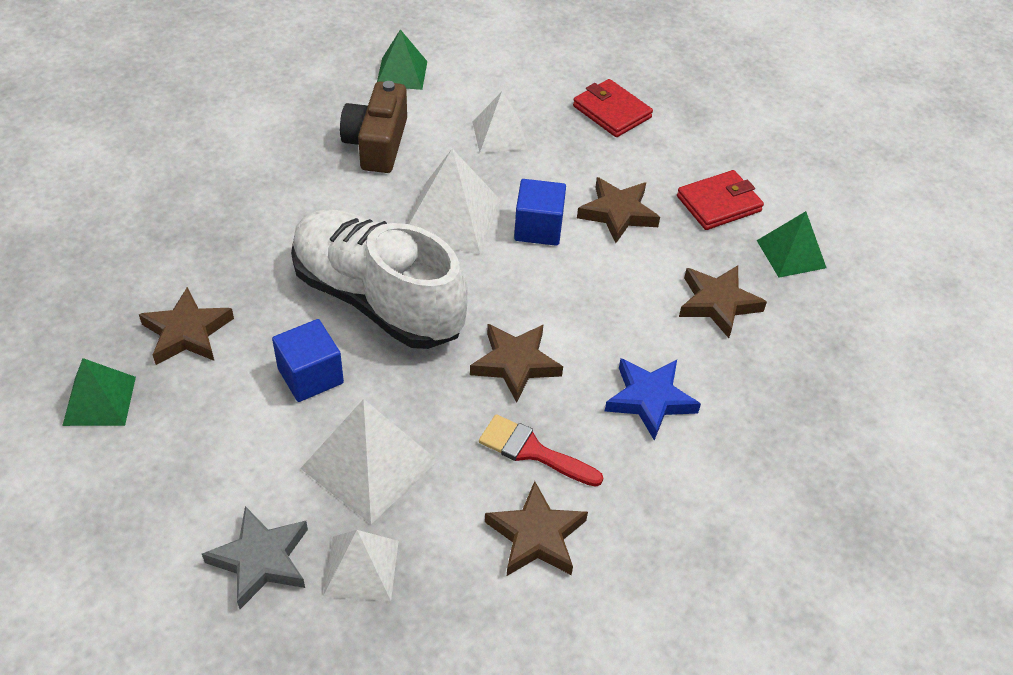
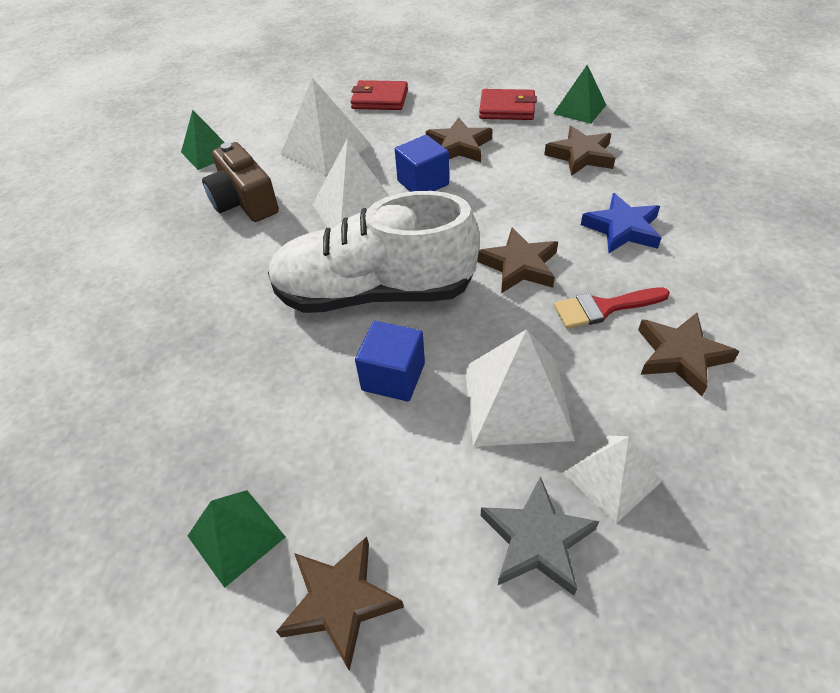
camera: 35 degrees left, 0 degrees up
brown star [139,287,234,365] -> brown star moved to [276,536,404,671]
white pyramid [473,92,528,153] -> white pyramid [281,78,371,176], size x1.55
red wallet [677,170,764,230] -> red wallet turned 75 degrees clockwise [479,89,537,120]

